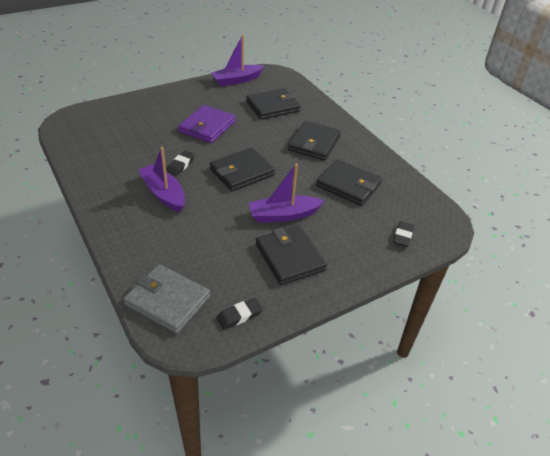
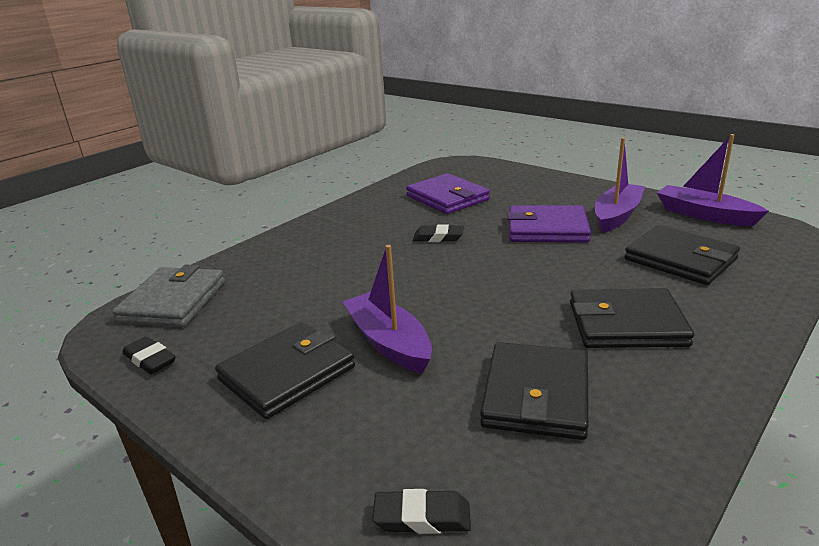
camera: 75 degrees right, 15 degrees down
purple boat [139,147,185,212] -> purple boat moved to [595,138,645,233]
black wallet [210,148,275,191] -> none
none -> purple wallet [406,173,490,214]

